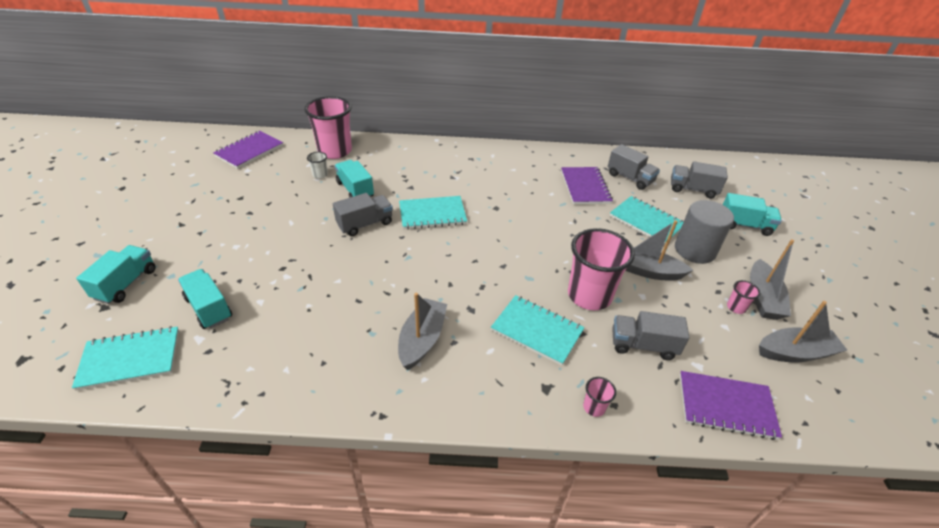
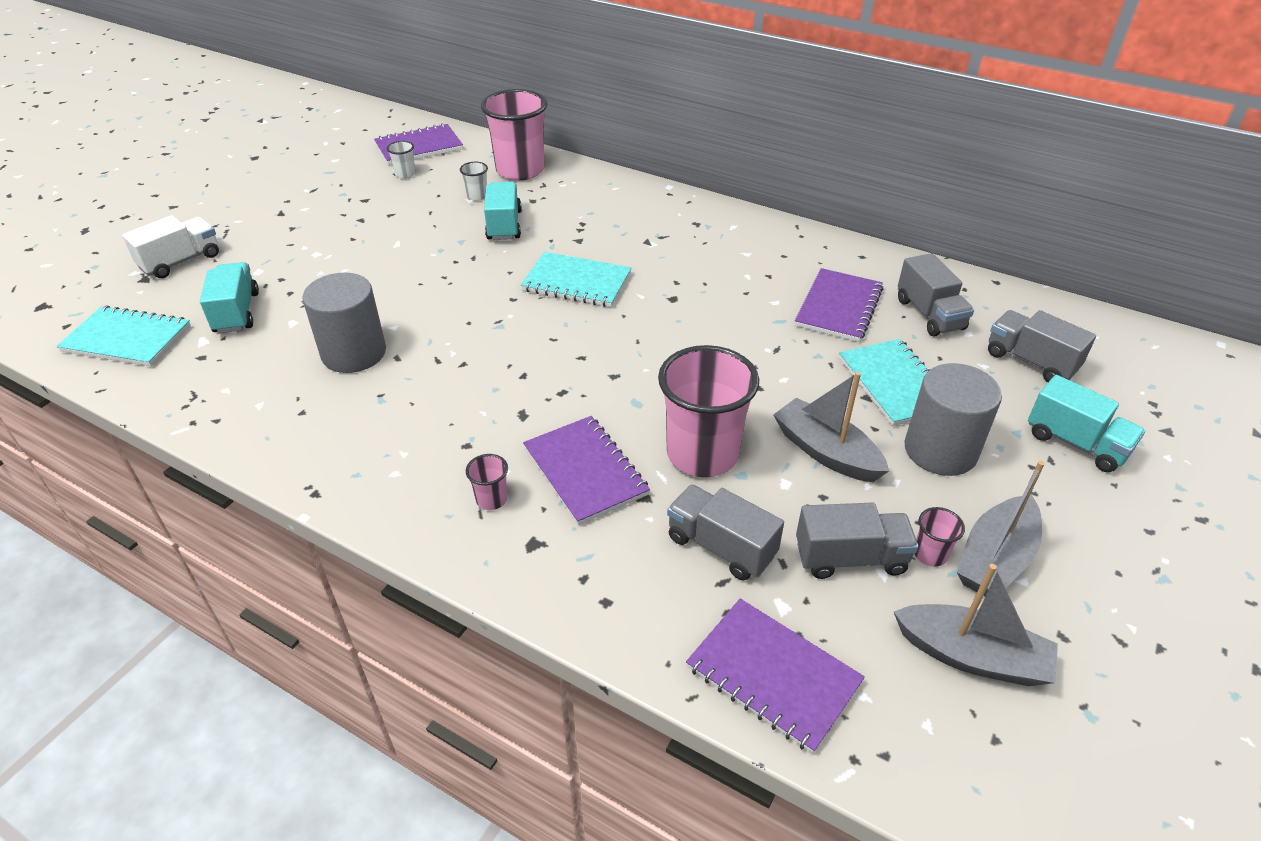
camera: 30 degrees right, 0 degrees up
turquoise truck [76,245,156,304] -> white truck [122,215,219,278]
grey truck [333,193,393,236] -> grey truck moved to [796,503,918,579]
grey boat [398,293,447,370] -> none
turquoise notebook [491,295,585,366] -> purple notebook [523,416,650,525]
pink cup [583,377,616,417] -> pink cup moved to [466,454,508,510]
none -> grey cylinder [302,273,386,373]
none -> white cup [387,141,416,179]

